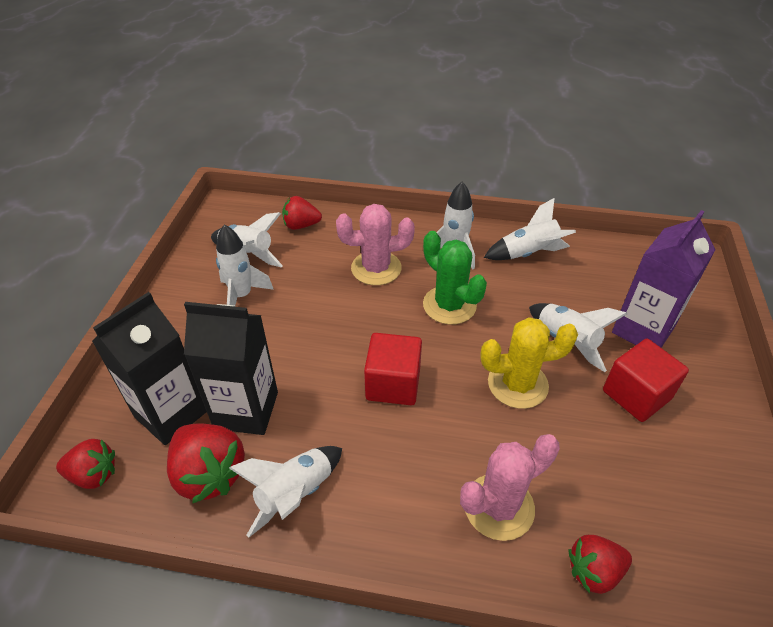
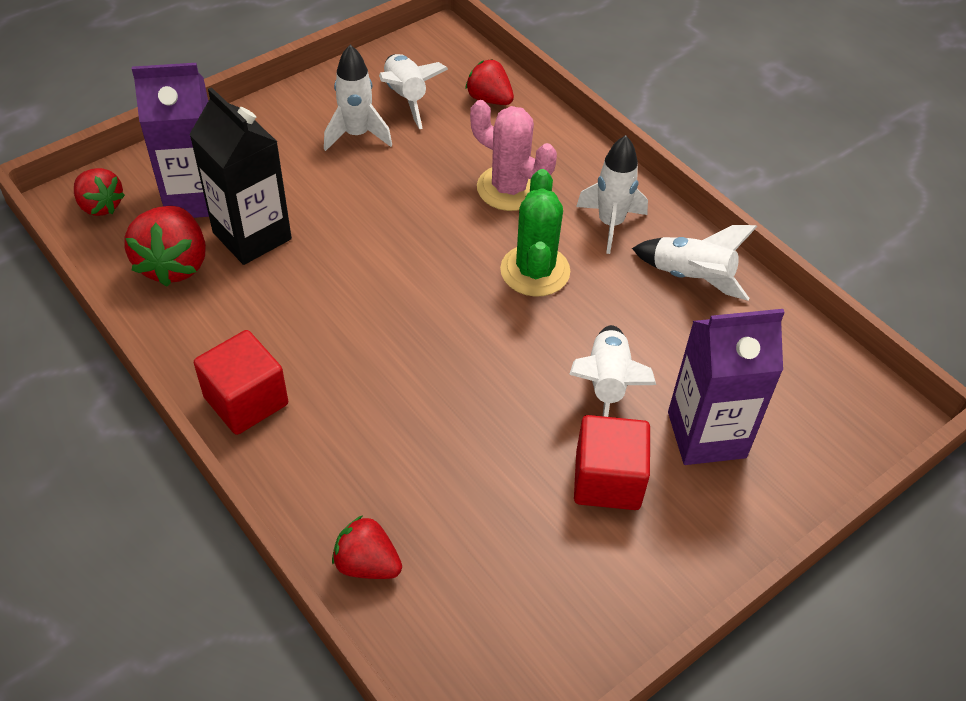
camera: 40 degrees right, 5 degrees up
black carton [92,292,207,445] -> purple carton [132,63,209,218]
white rocket [229,446,342,537] -> none
red cube [364,333,422,405] -> red cube moved to [194,330,288,435]
pink cactus [460,434,560,541] -> none
yellow cactus [480,317,578,409] -> none

